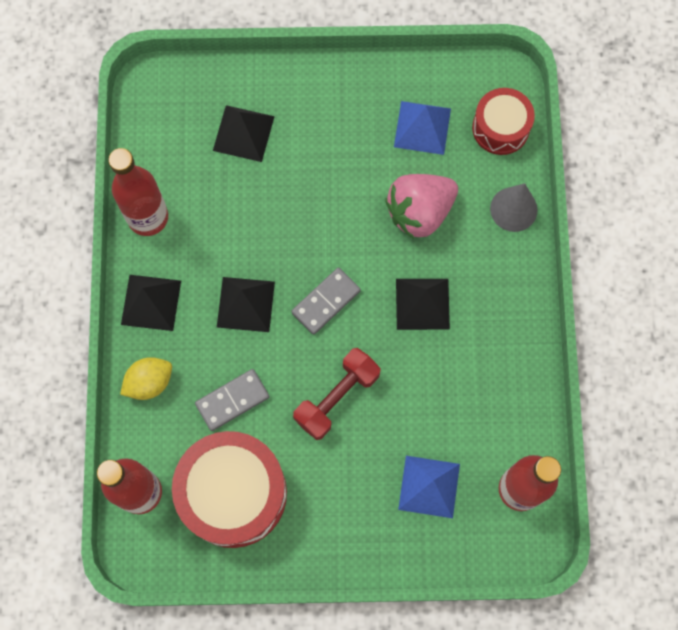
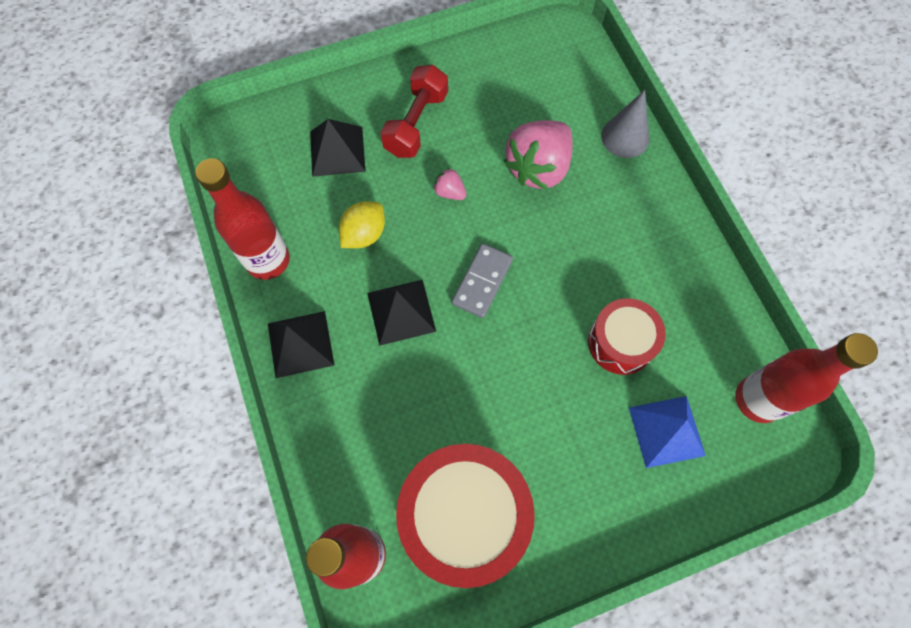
camera: 20 degrees left, 5 degrees down
yellow lemon [120,357,172,400] -> yellow lemon moved to [339,201,385,248]
grey domino [195,369,269,431] -> none
red dumbbell [293,348,381,440] -> red dumbbell moved to [380,65,448,158]
blue pyramid [394,101,451,155] -> none
black pyramid [396,279,450,330] -> none
red drum [472,88,535,155] -> red drum moved to [588,298,666,375]
none -> pink strawberry [433,168,467,200]

